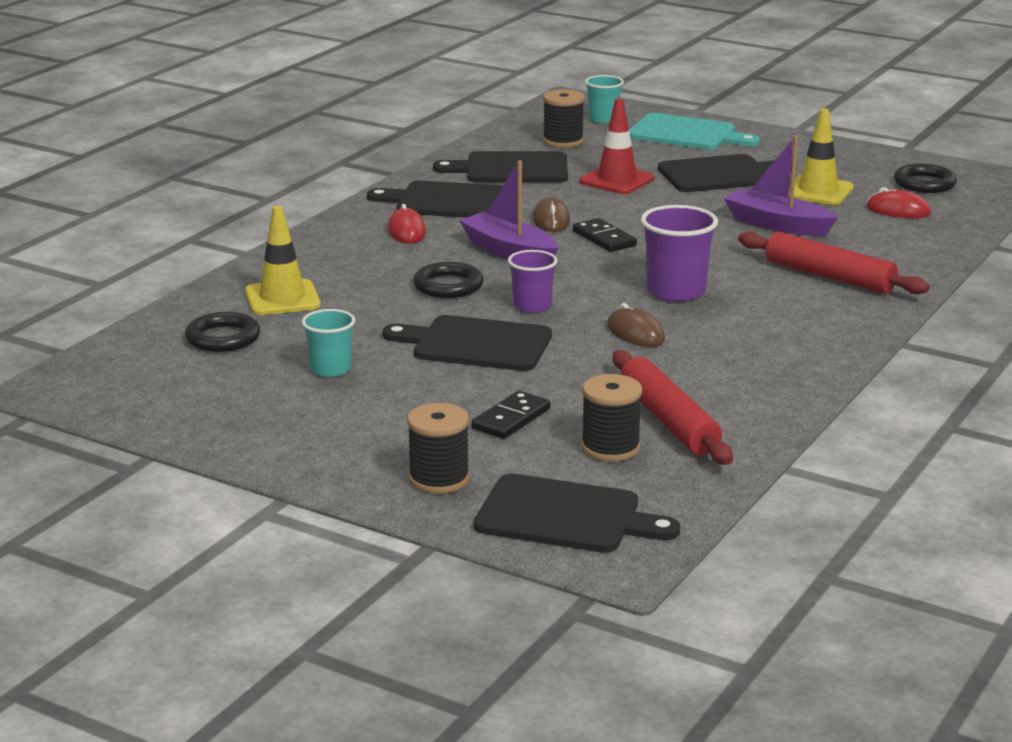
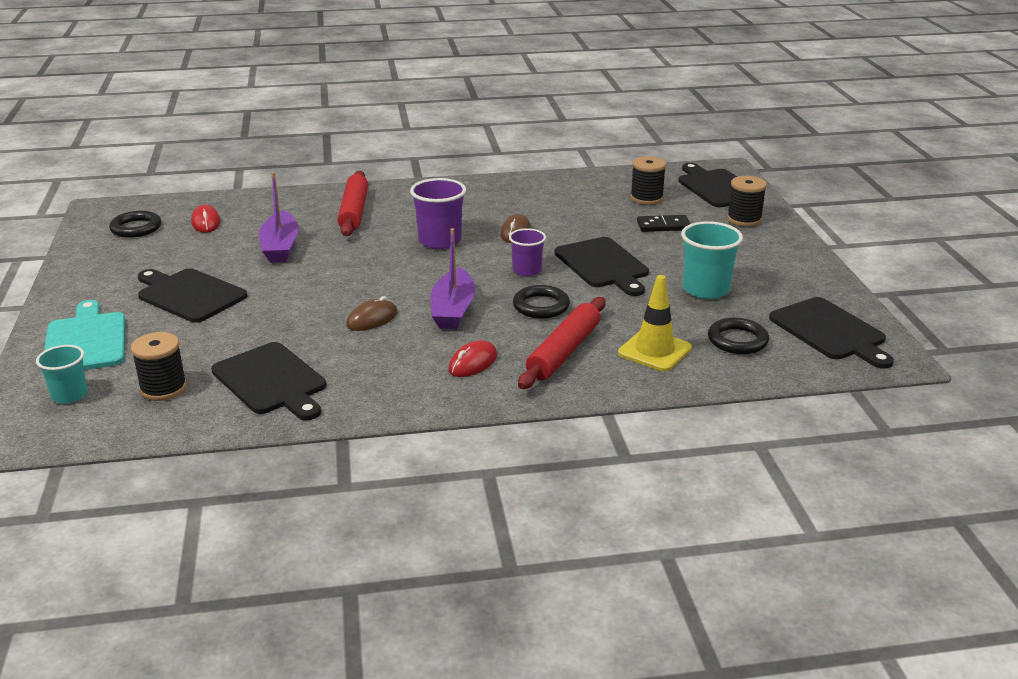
camera: 130 degrees left, 5 degrees up
turquoise cup [302,309,355,377] -> turquoise cup [681,221,743,299], size x1.57
black cutting board [367,181,503,218] -> black cutting board moved to [769,297,894,369]
black domino [573,218,637,252] -> none
red traffic cone [580,98,655,194] -> none
red rolling pin [613,350,733,465] -> red rolling pin moved to [518,297,606,389]
yellow traffic cone [789,108,854,205] -> none

